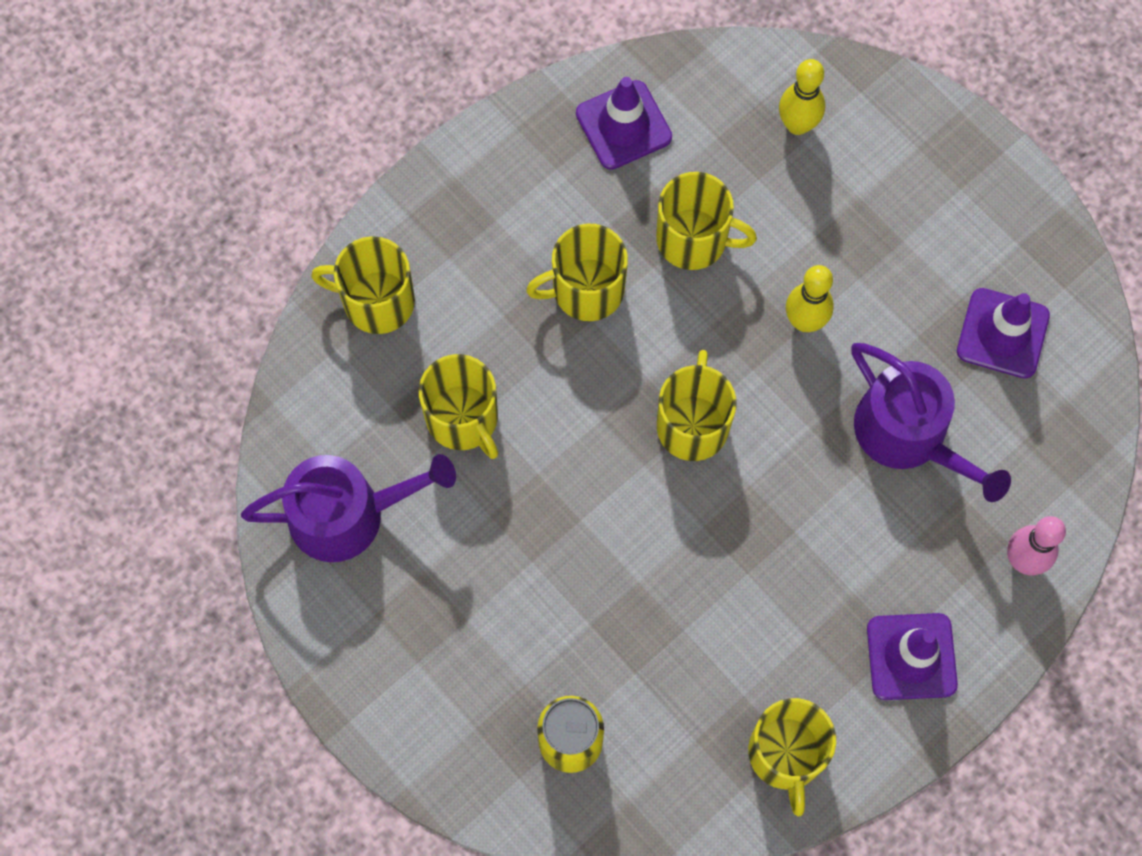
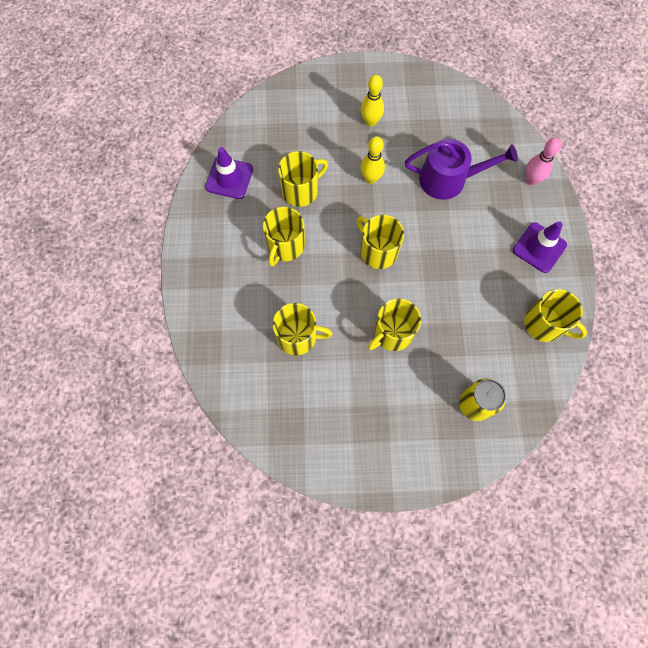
camera: 50 degrees left, 0 degrees up
purple watering can [241,454,456,562] -> none
yellow mug [311,236,415,334] -> yellow mug moved to [368,298,421,351]
yellow bowling pin [779,59,825,135] -> yellow bowling pin moved to [361,75,384,127]
purple traffic cone [957,288,1050,379] -> none

